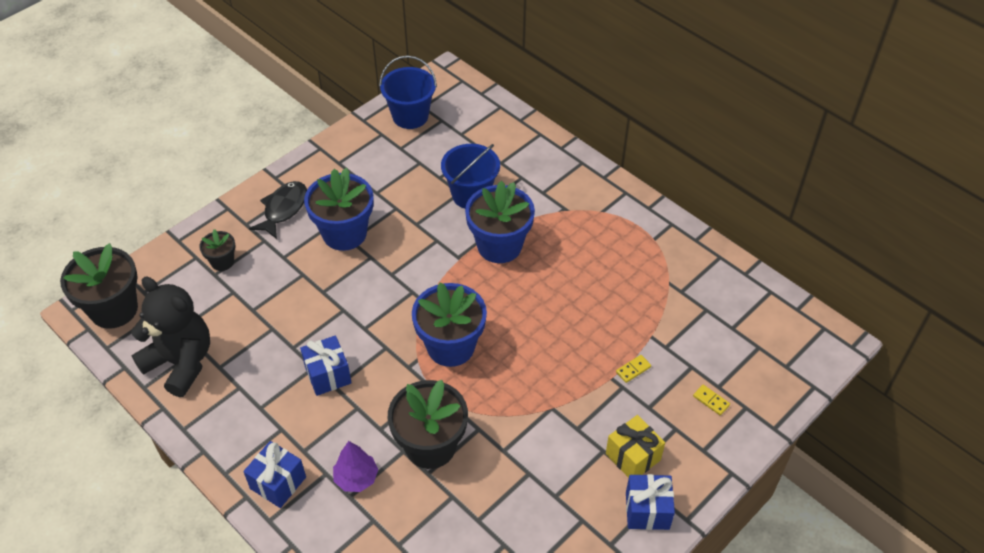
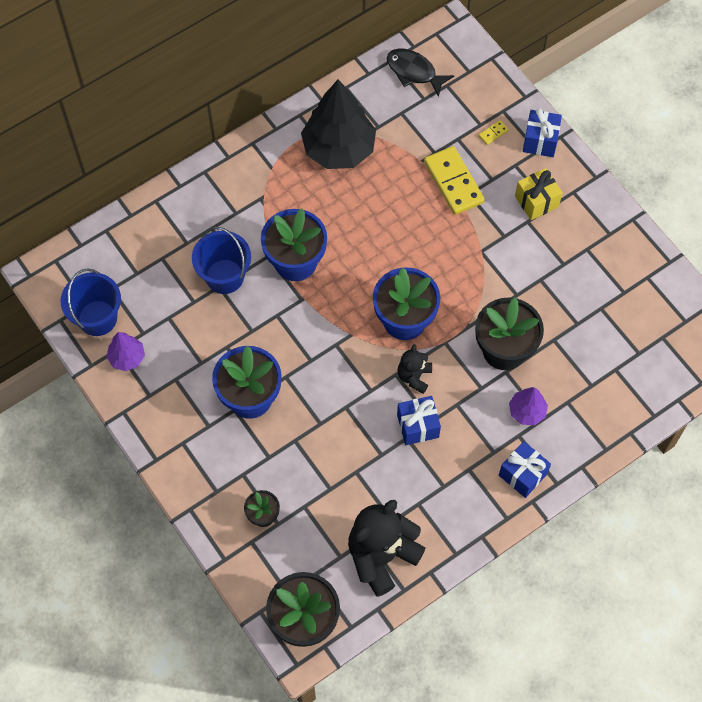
camera: 80 degrees left, 15 degrees up
black fish [249,181,307,239] -> black fish moved to [387,48,454,97]
yellow domino [616,355,651,383] -> yellow domino [424,146,485,215], size x2.41
blue gift [626,474,675,530] -> blue gift moved to [523,108,562,157]
none -> purple tree [106,332,145,371]
none -> black tree [301,80,376,169]
none -> black teddy bear [398,344,432,394]

